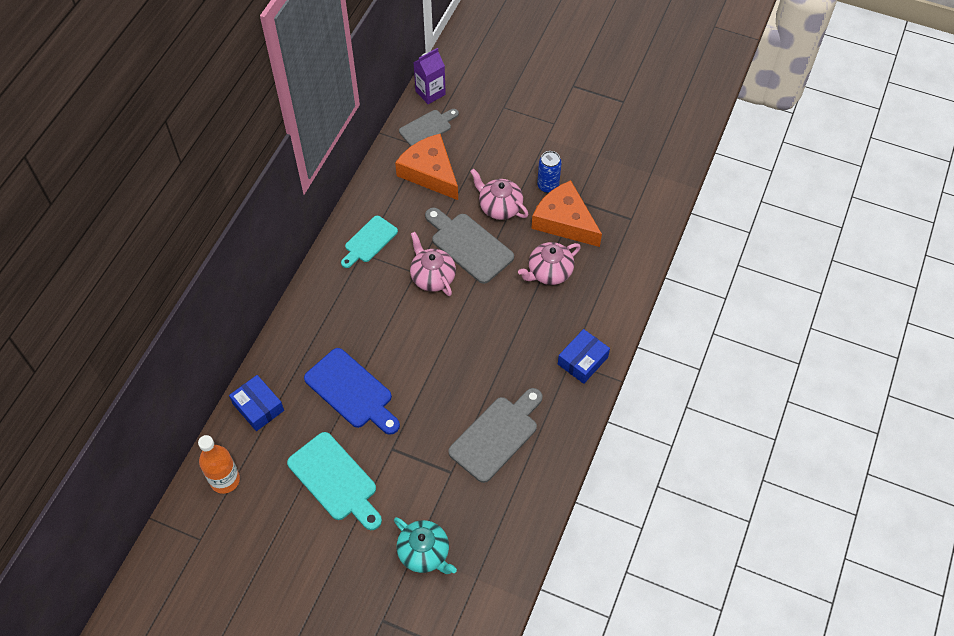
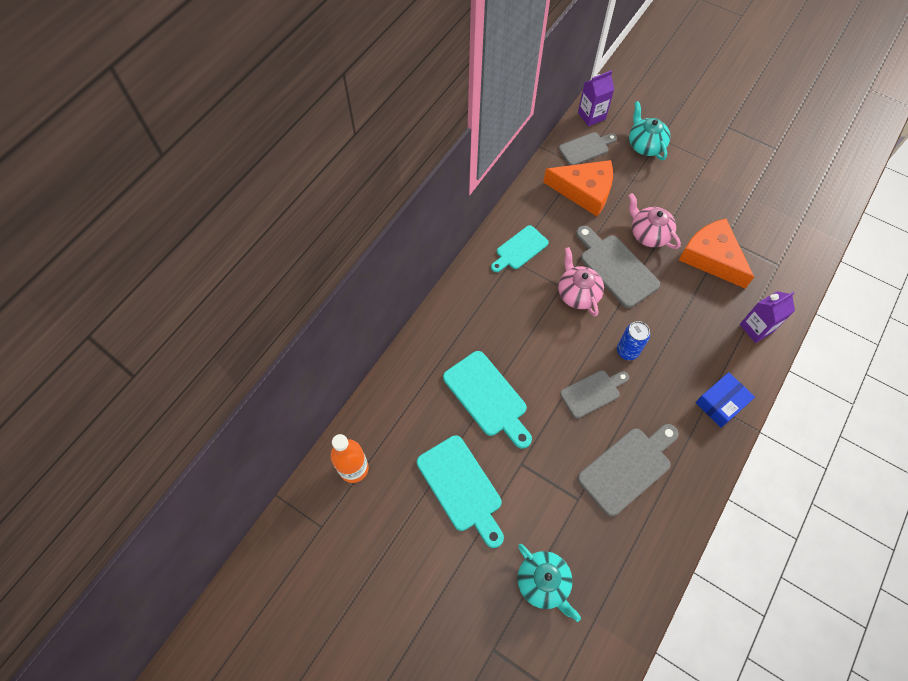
camera: 10 degrees right, 5 degrees up
blue box [229,375,284,431] -> none
blue cutting board [304,348,400,435] -> turquoise cutting board [443,351,532,449]
orange cheese [395,134,458,200] -> orange cheese turned 135 degrees clockwise [543,160,613,216]
pink teapot [518,242,581,285] -> none
blue can [537,151,562,193] -> blue can moved to [617,321,650,360]
none -> grey cutting board [560,370,629,418]
none -> turquoise teapot [629,101,670,160]
none -> purple carton [740,291,795,343]

